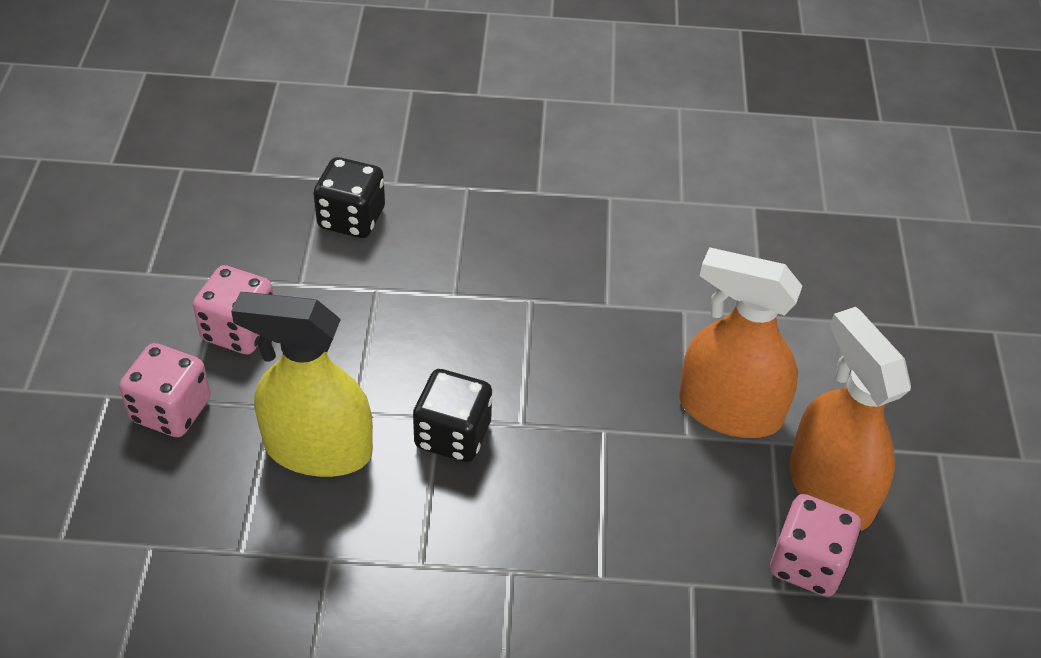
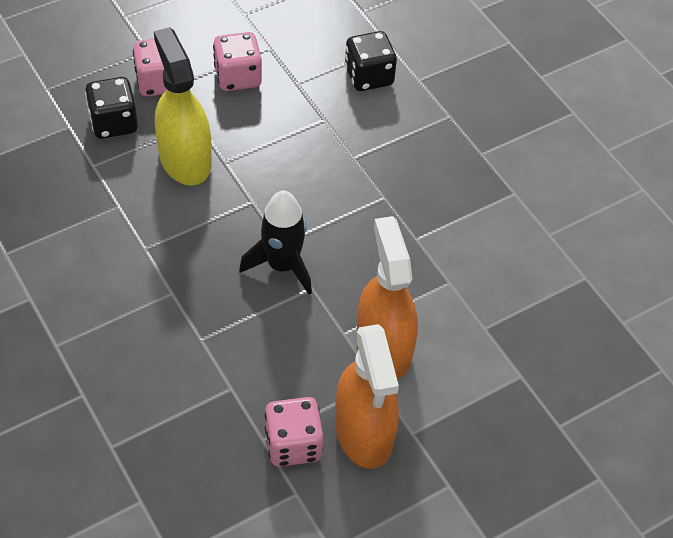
camera: 55 degrees right, 5 degrees up
black dice [413,369,493,462] -> black dice moved to [85,77,138,139]
orange spray bottle [789,307,911,531] -> orange spray bottle turned 135 degrees clockwise [335,324,399,469]
none -> black rocket [239,190,312,295]

